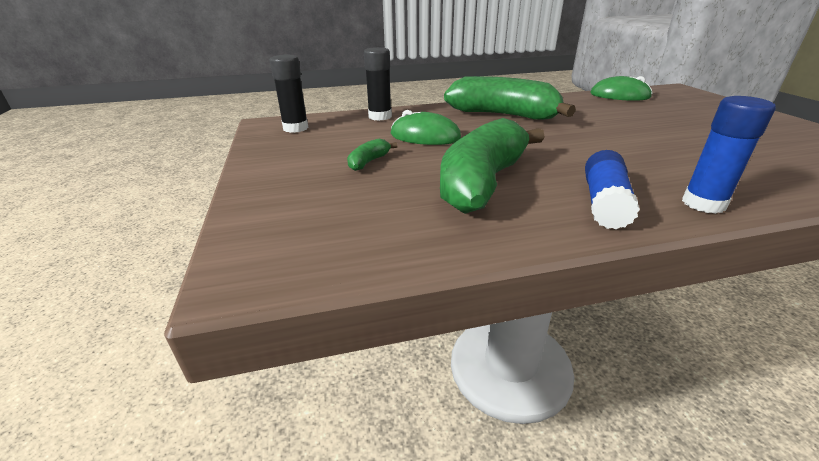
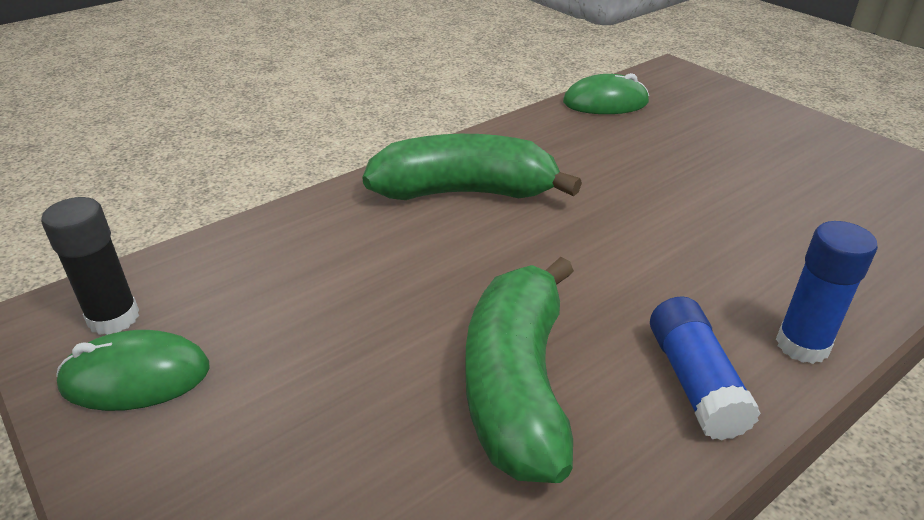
camera: 25 degrees left, 5 degrees up
green banana [347,138,397,171] -> none
black glue stick [364,47,392,121] -> none
green mouse [391,110,461,145] -> green mouse moved to [56,330,210,411]

